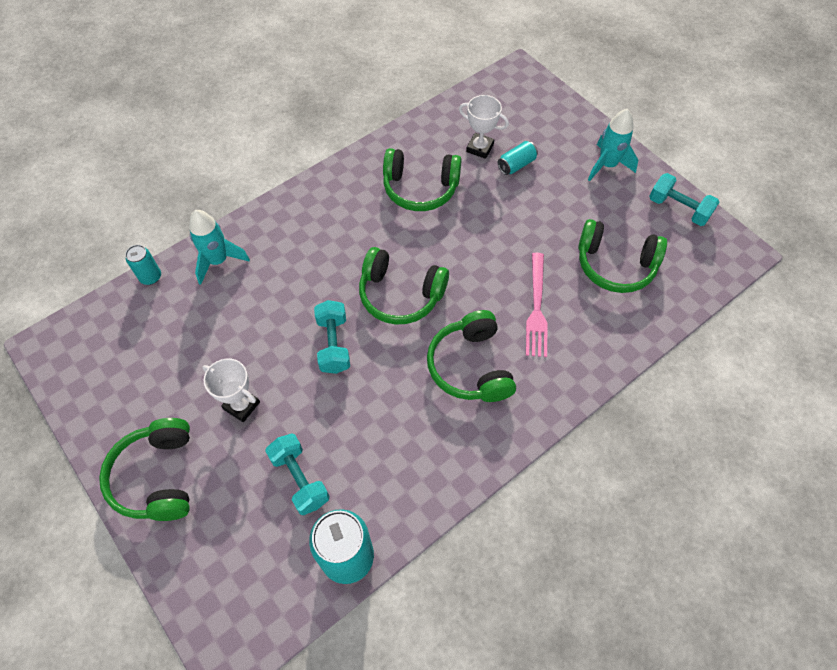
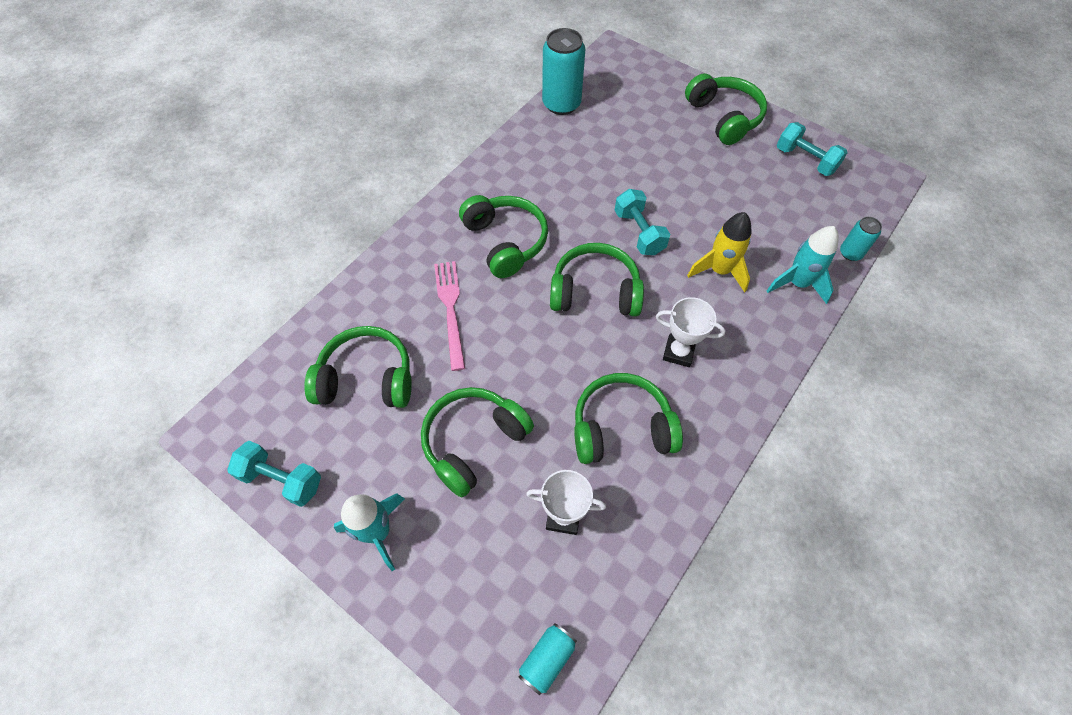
camera: 165 degrees right, 0 degrees up
white trophy [202,359,260,422] -> white trophy moved to [656,297,726,367]
turquoise dumbbell [265,433,330,515] -> turquoise dumbbell moved to [777,122,848,176]
turquoise can [498,141,538,175] -> turquoise can moved to [519,623,577,695]
none -> green headphones [421,387,534,497]
none -> yellow rocket [687,212,752,292]

